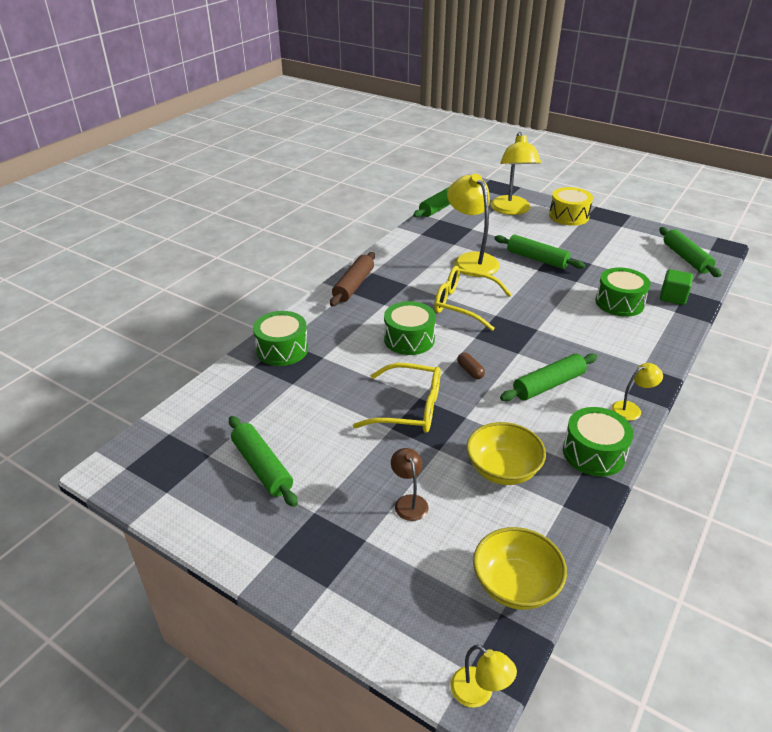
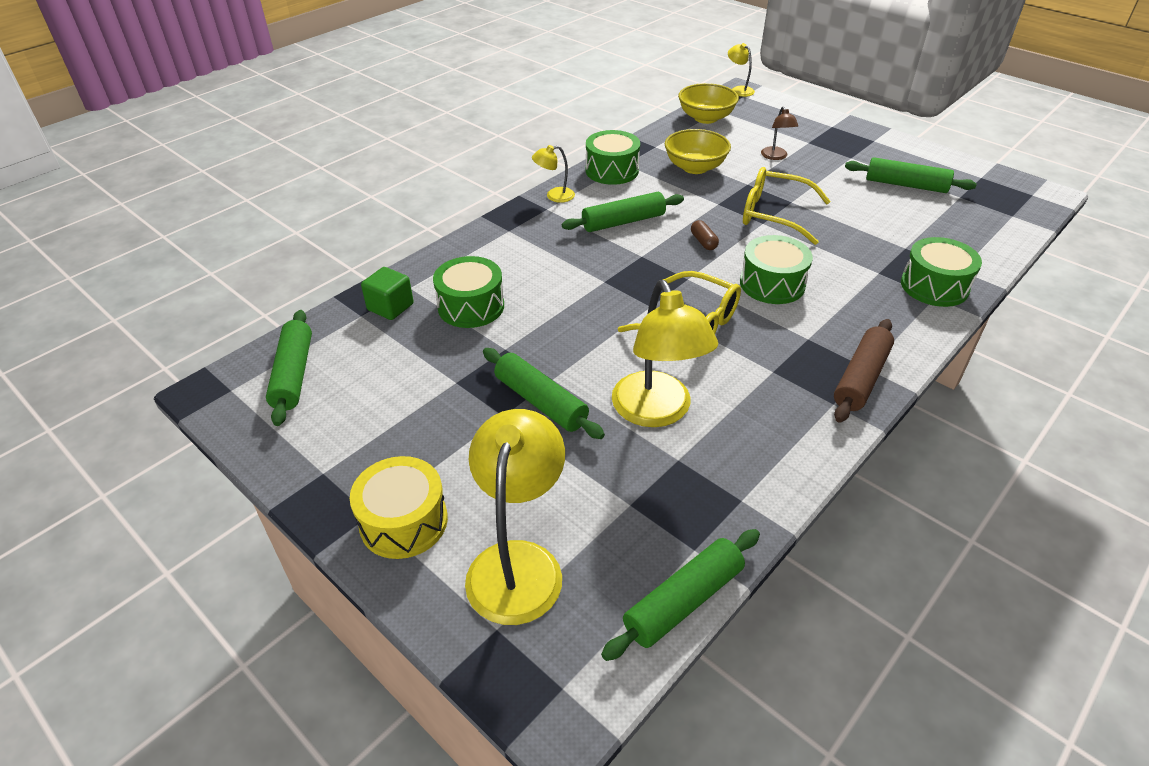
camera: 170 degrees left, 5 degrees up
green rolling pin [229,416,298,507] -> green rolling pin turned 45 degrees counterclockwise [845,157,977,193]

